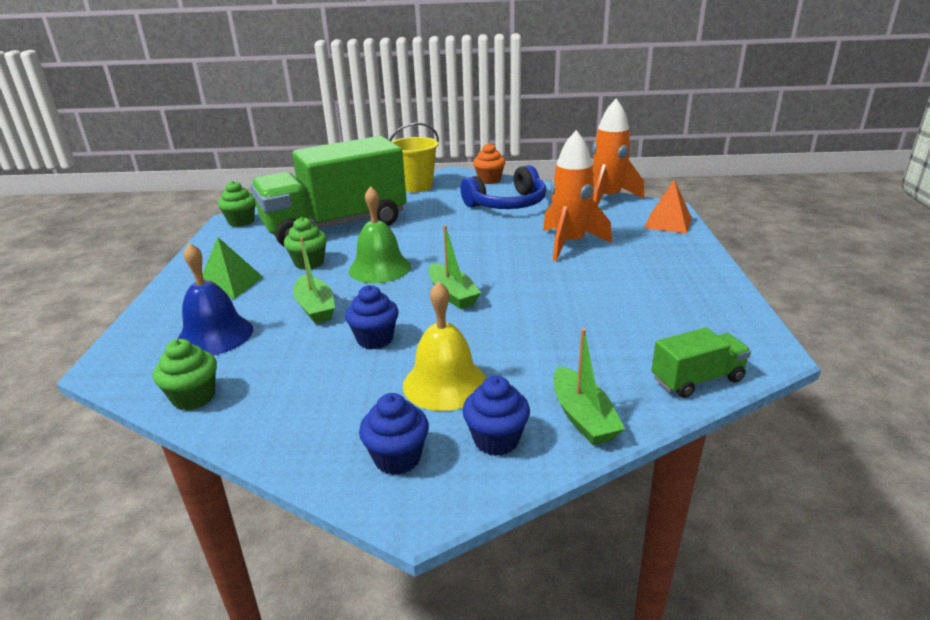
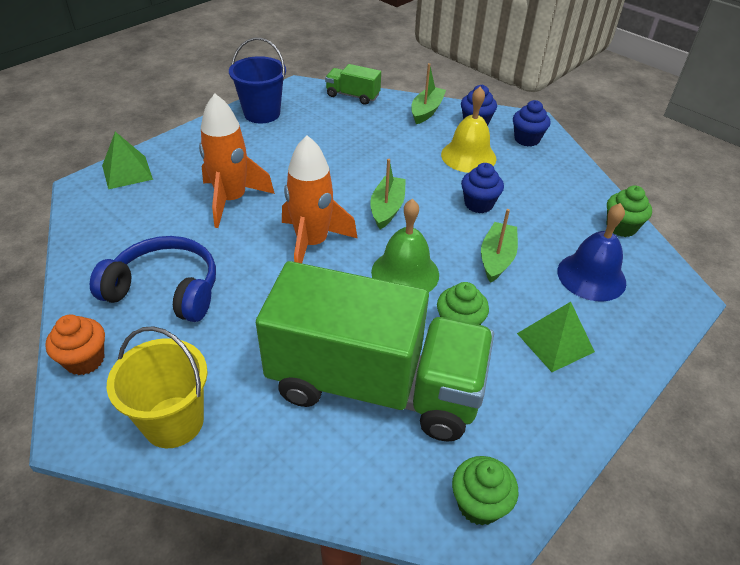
camera: 140 degrees left, 15 degrees up
orange rocket [593,98,644,205] -> orange rocket moved to [282,135,358,263]
orange pyramid [644,180,692,234] -> green pyramid [102,132,153,189]
none -> blue bucket [229,38,286,124]

